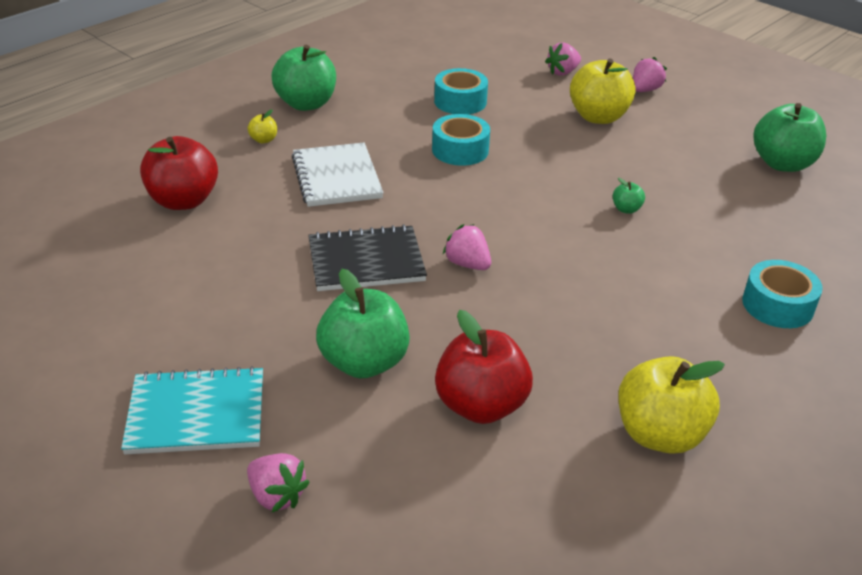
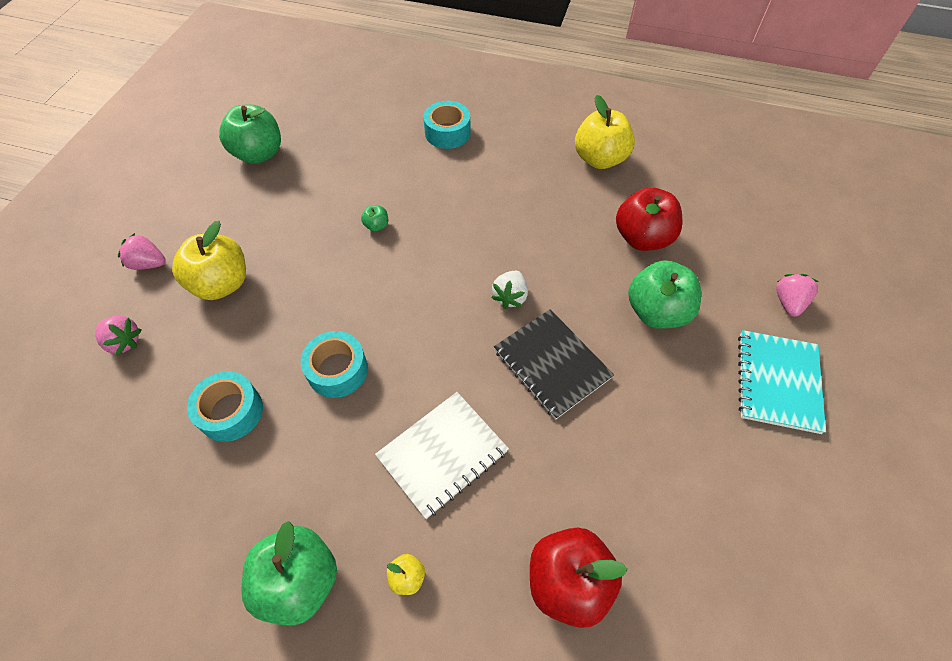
camera: 115 degrees left, 20 degrees up
turquoise notebook [121,366,263,454] -> turquoise notebook turned 45 degrees clockwise [738,330,826,434]
pink strawberry [443,224,491,270] -> white strawberry [491,271,528,309]

